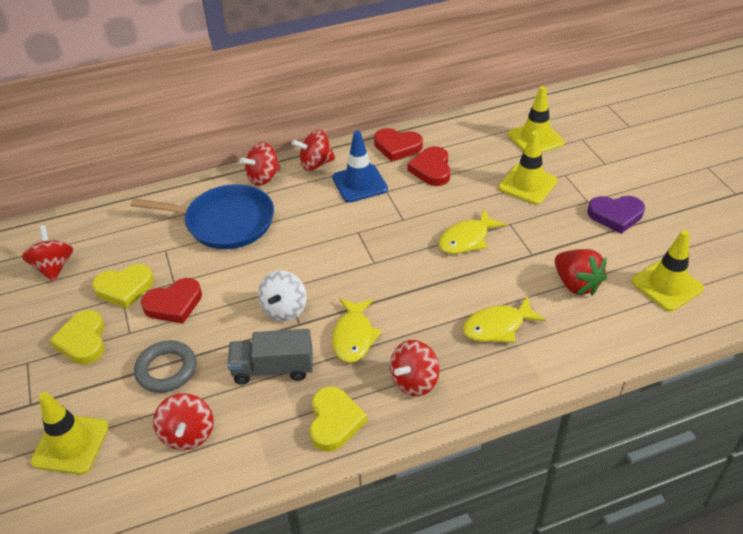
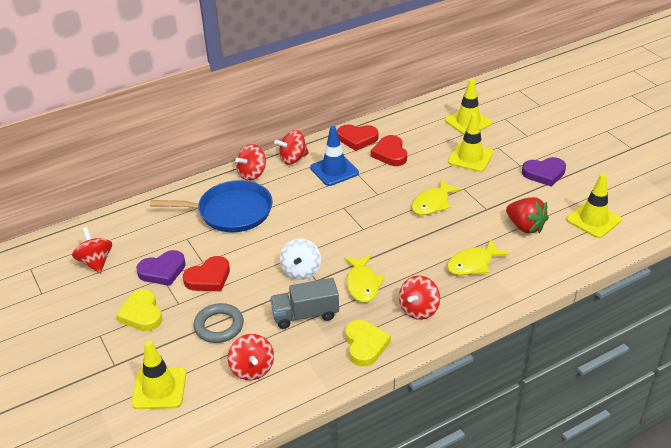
camera: 10 degrees left, 5 degrees down
yellow heart [92,264,154,308] -> purple heart [136,250,186,286]

